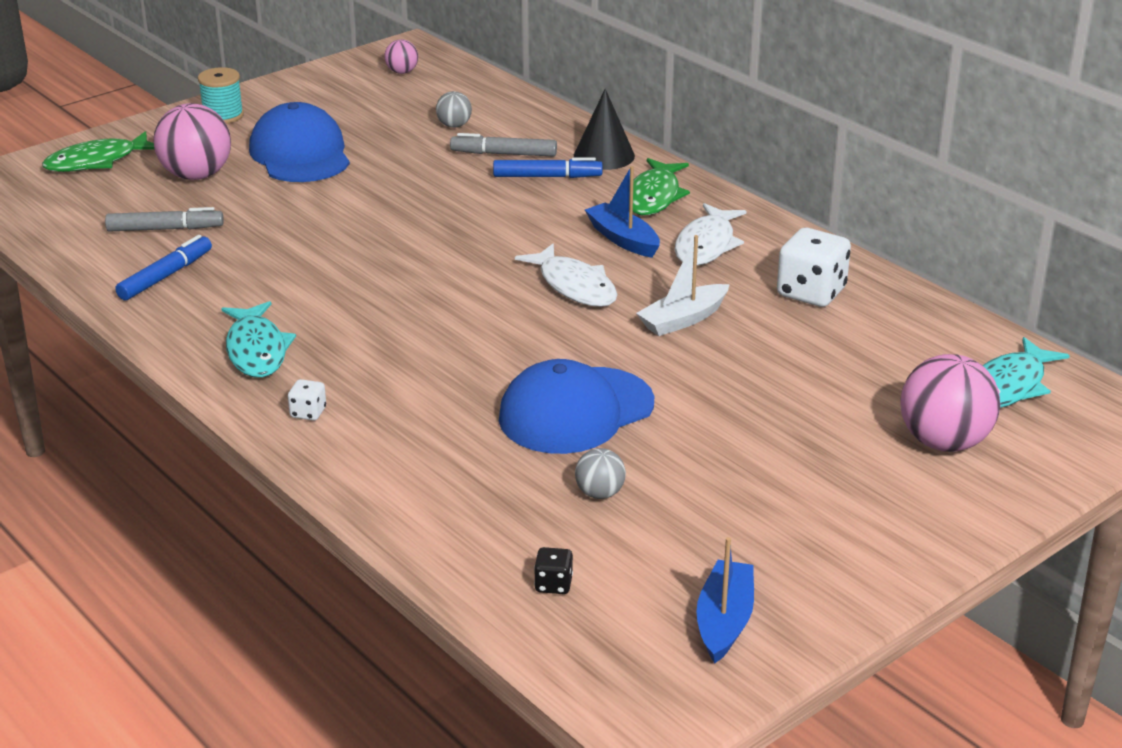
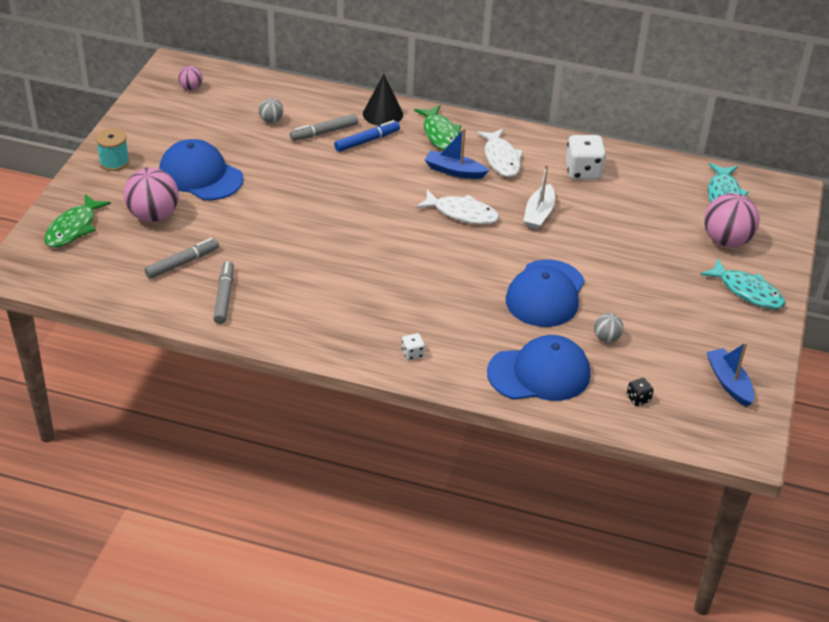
camera: 35 degrees left, 10 degrees up
blue marker [115,235,212,300] -> grey marker [213,261,234,324]
turquoise fish [221,301,296,378] -> turquoise fish moved to [700,259,785,309]
none -> blue cap [487,335,590,401]

